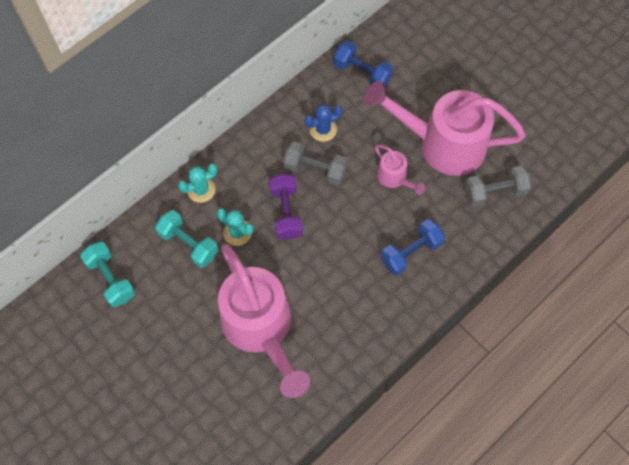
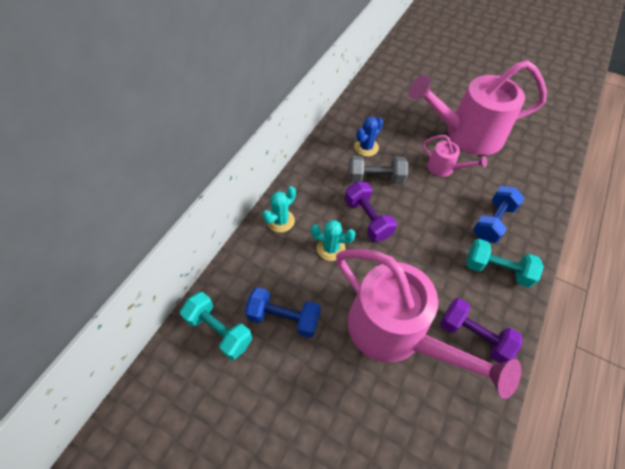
camera: 20 degrees left, 10 degrees down
turquoise dumbbell [155,210,218,268] -> turquoise dumbbell moved to [466,239,544,288]
blue dumbbell [333,40,393,88] -> blue dumbbell moved to [245,287,321,338]
grey dumbbell [464,166,532,207] -> none
none -> purple dumbbell [440,298,523,363]

